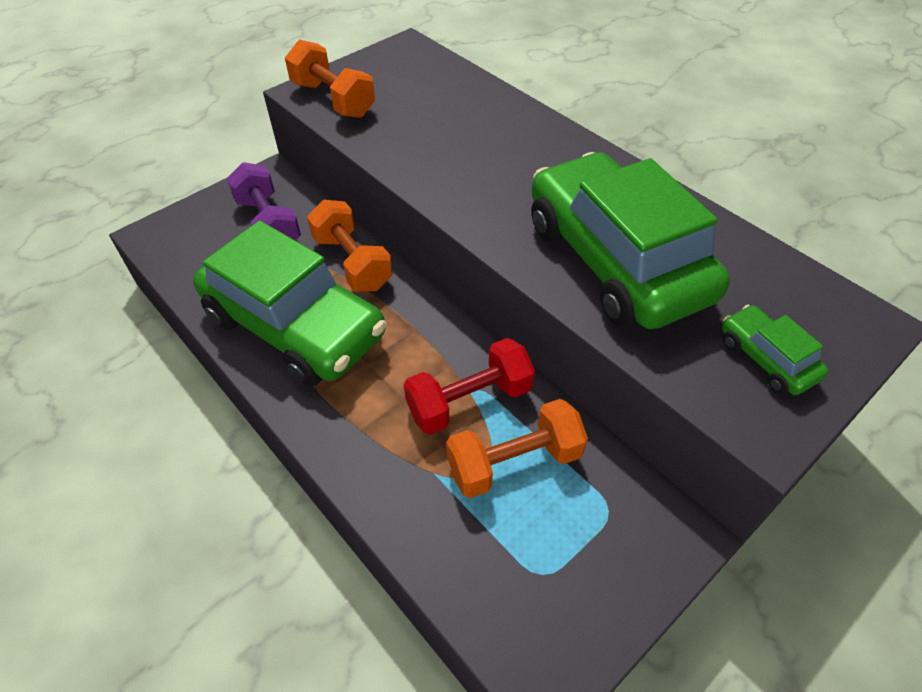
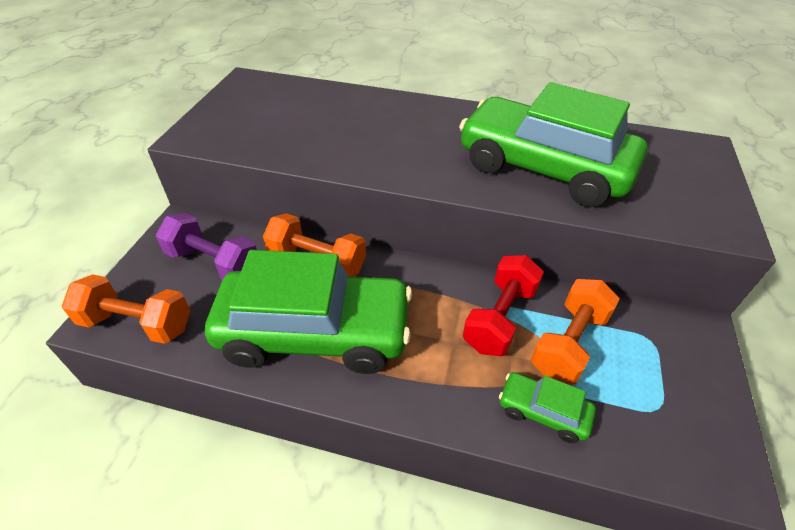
camera: 35 degrees left, 5 degrees down
orange dumbbell [285,40,375,118] -> orange dumbbell moved to [62,274,191,344]
green car [722,305,829,395] -> green car moved to [499,372,596,443]

